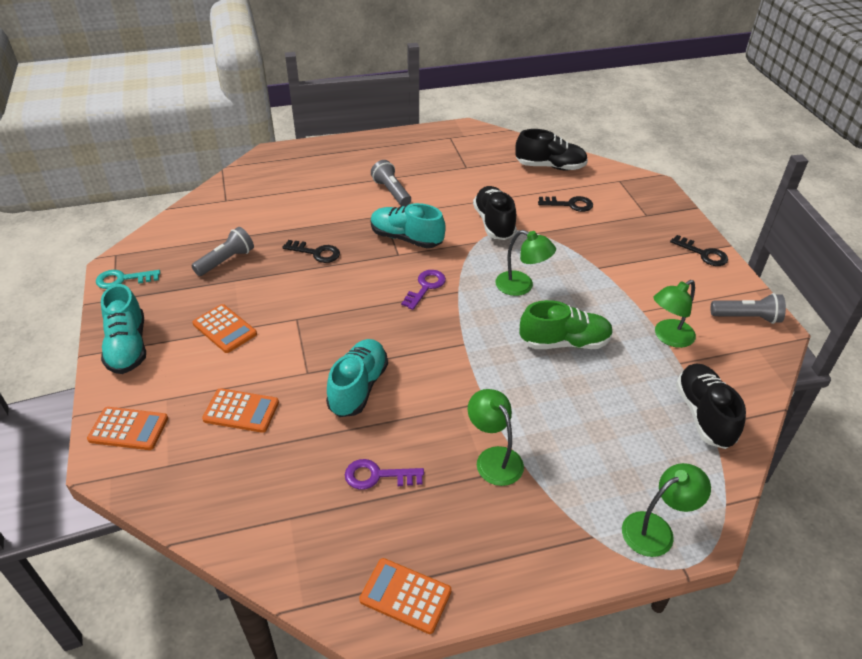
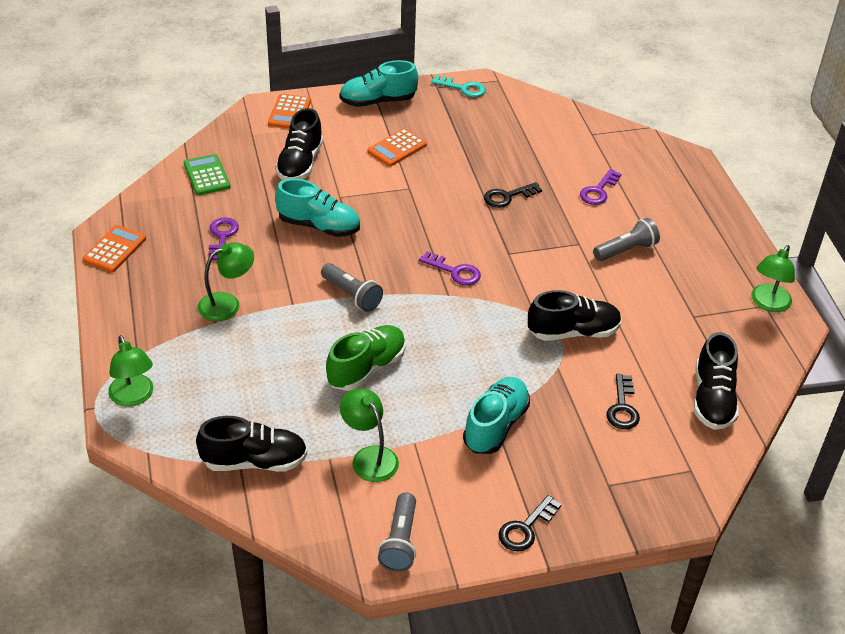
camera: 90 degrees right, 0 degrees up
turquoise key [96,270,160,289] -> turquoise key turned 120 degrees clockwise [432,75,486,97]
grey flashlight [191,227,254,276] -> grey flashlight moved to [321,263,383,312]
orange calculator [202,388,279,433] -> black shoe [275,108,323,180]
black key [282,240,340,263] -> black key turned 45 degrees clockwise [484,182,542,208]
turquoise shoe [371,203,446,248] -> turquoise shoe moved to [463,377,530,454]
green lamp [495,230,556,296] -> green lamp moved to [751,245,795,312]
green shoe [520,300,613,349] -> green shoe turned 135 degrees counterclockwise [326,325,406,391]
none -> green calculator [184,154,231,195]
none -> purple key [580,169,621,205]

